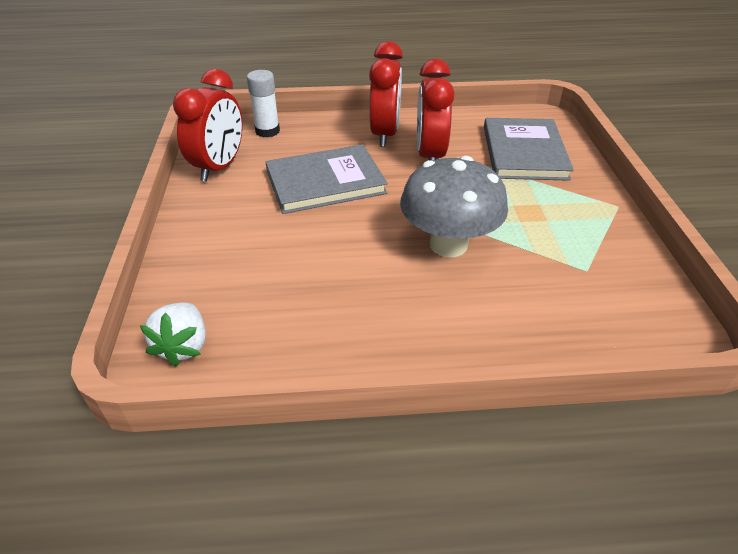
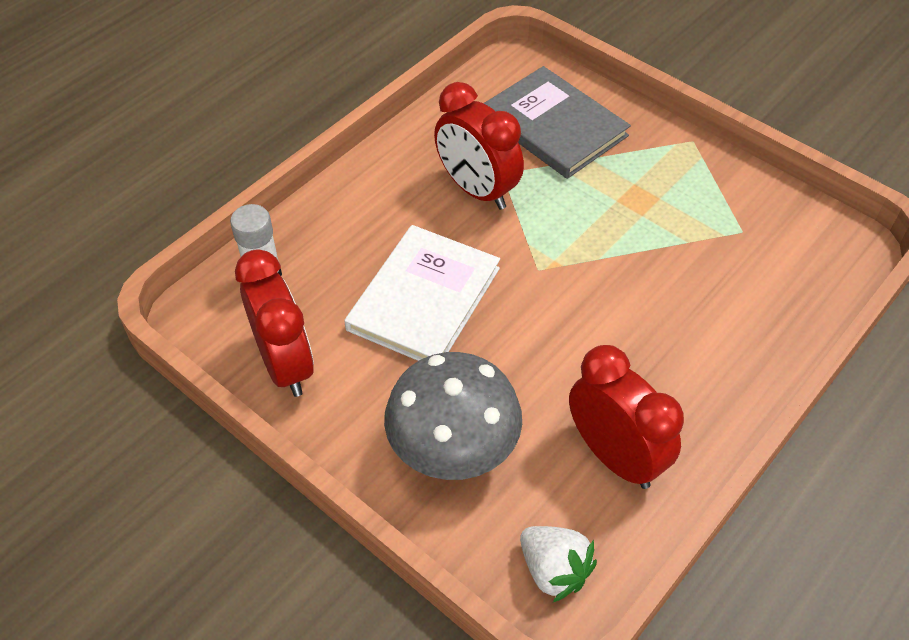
camera: 45 degrees left, 10 degrees up
grey book [266,144,388,214] -> white book [344,225,500,361]
red clock [369,41,403,147] -> red clock moved to [569,345,684,489]
grey mushroom [400,156,508,257] -> grey mushroom moved to [384,352,522,480]

